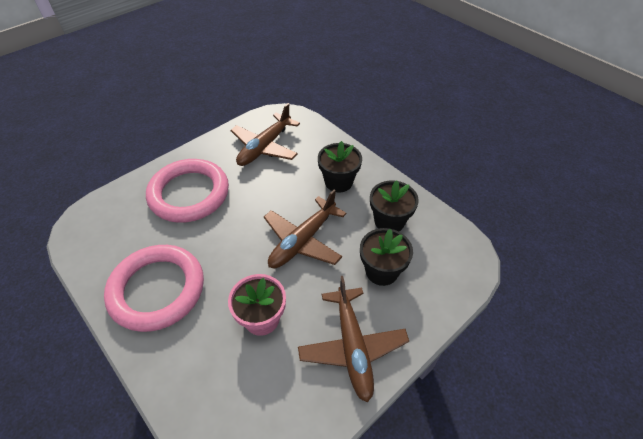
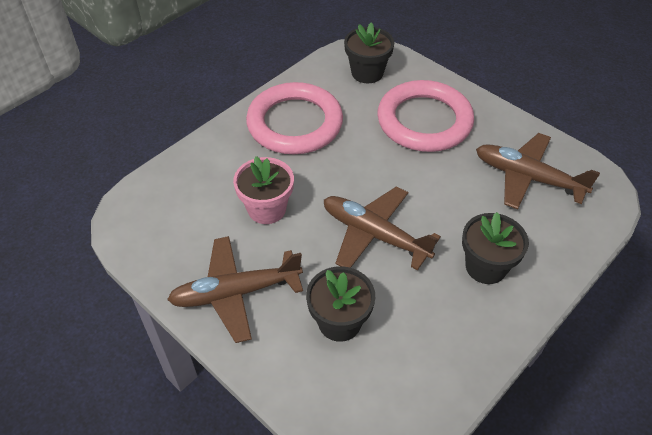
camera: 85 degrees right, 0 degrees up
black flower pot [370,180,419,232] -> black flower pot moved to [344,23,394,83]

